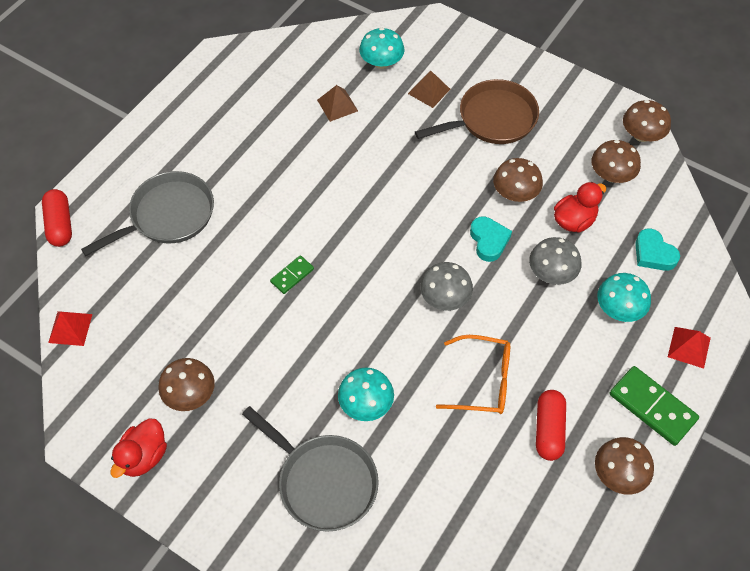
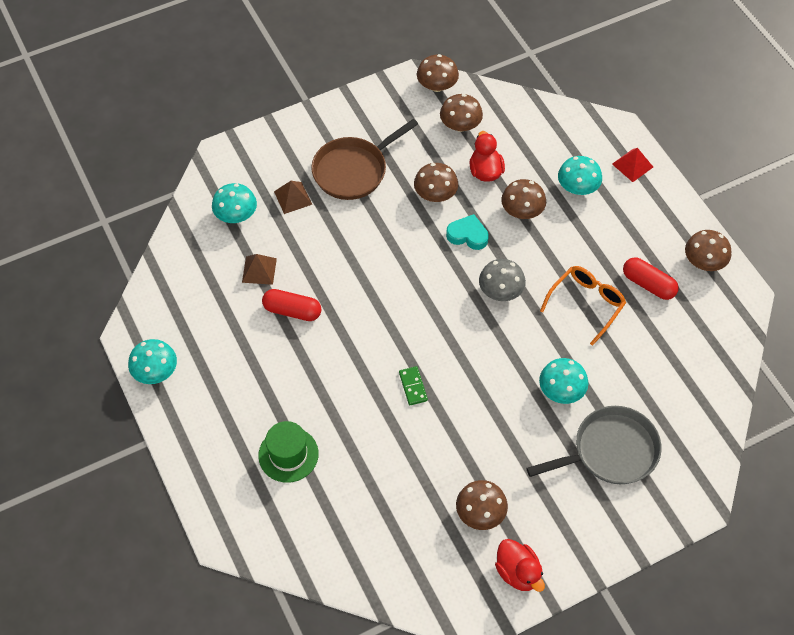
camera: 60 degrees left, 0 degrees up
red capsule [42,189,72,247] -> red capsule moved to [262,289,322,321]
red pyramid [48,311,92,346] -> none
grey pan [81,171,214,256] -> green hat [258,421,319,483]
brown pan [415,79,539,144] -> brown pan turned 135 degrees counterclockwise [311,119,418,200]
grey mushroom [529,237,581,285] -> brown mushroom [501,179,546,219]
green domino [610,366,699,446] -> none
turquoise heart [635,228,680,271] -> none
none -> turquoise mushroom [128,339,177,384]

